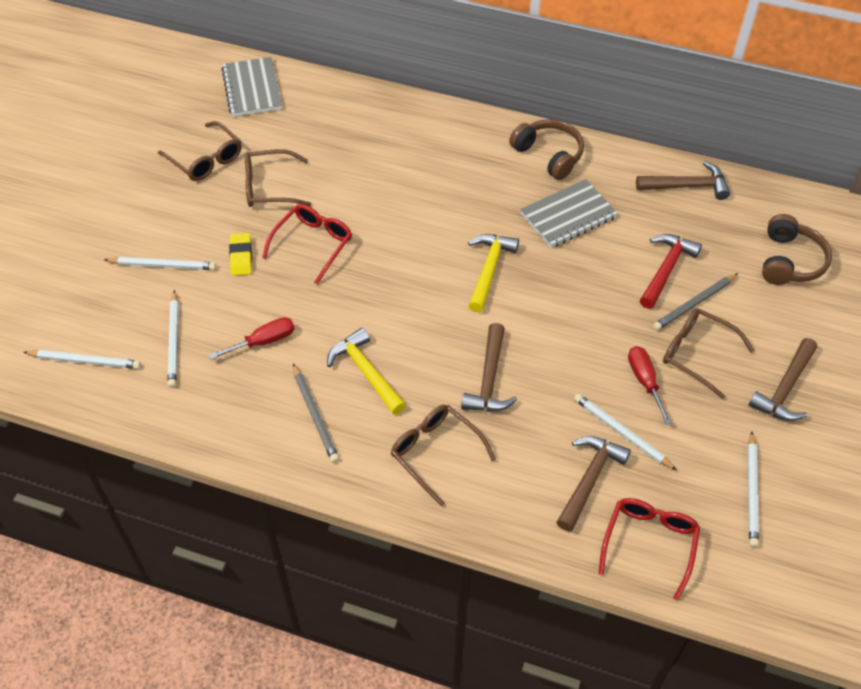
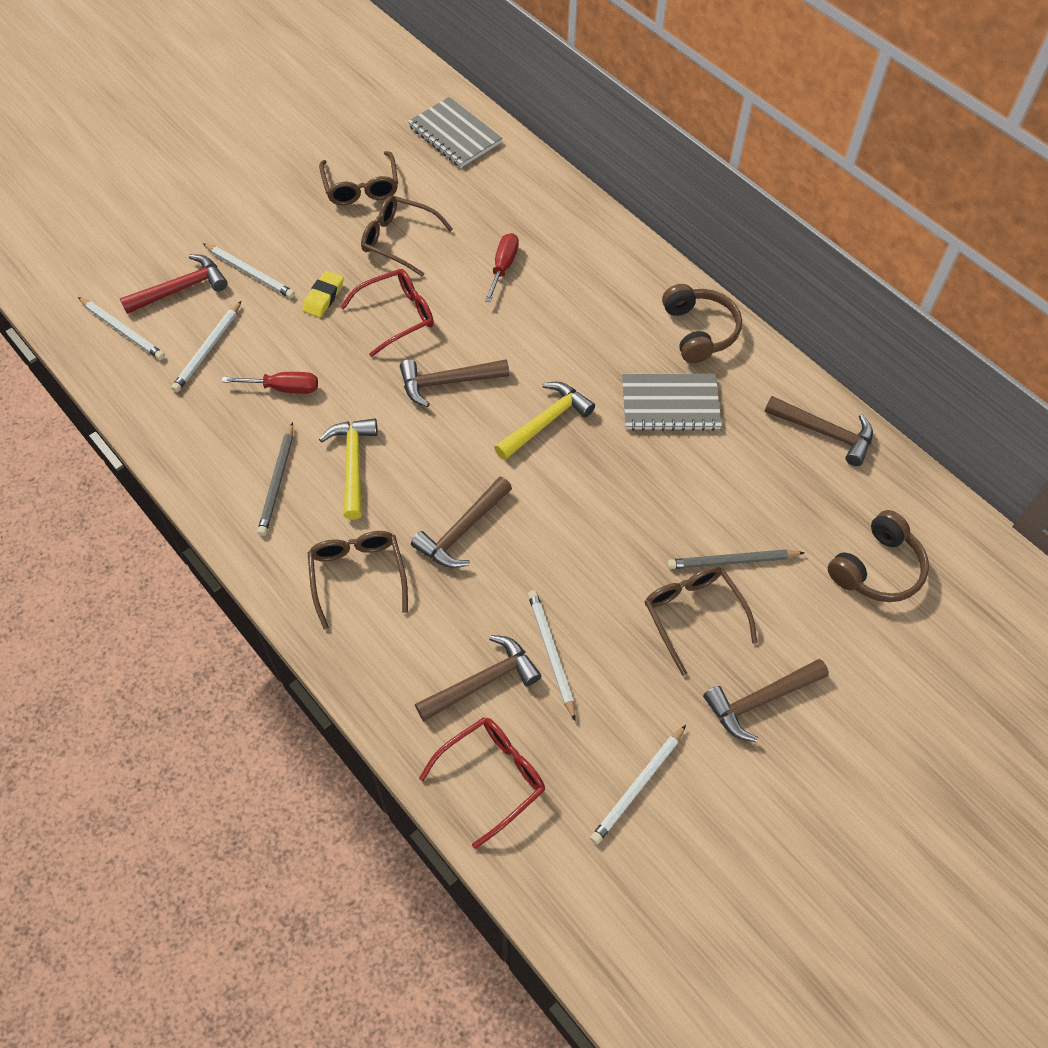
camera: 30 degrees right, 5 degrees up
grey notebook [221,57,282,116] -> grey notebook turned 60 degrees counterclockwise [408,97,502,168]
red screwdriver [628,346,672,425] -> red screwdriver moved to [485,233,519,302]
red hammer [640,234,702,309] -> red hammer moved to [120,254,228,314]
none -> brown hammer [400,359,509,407]

